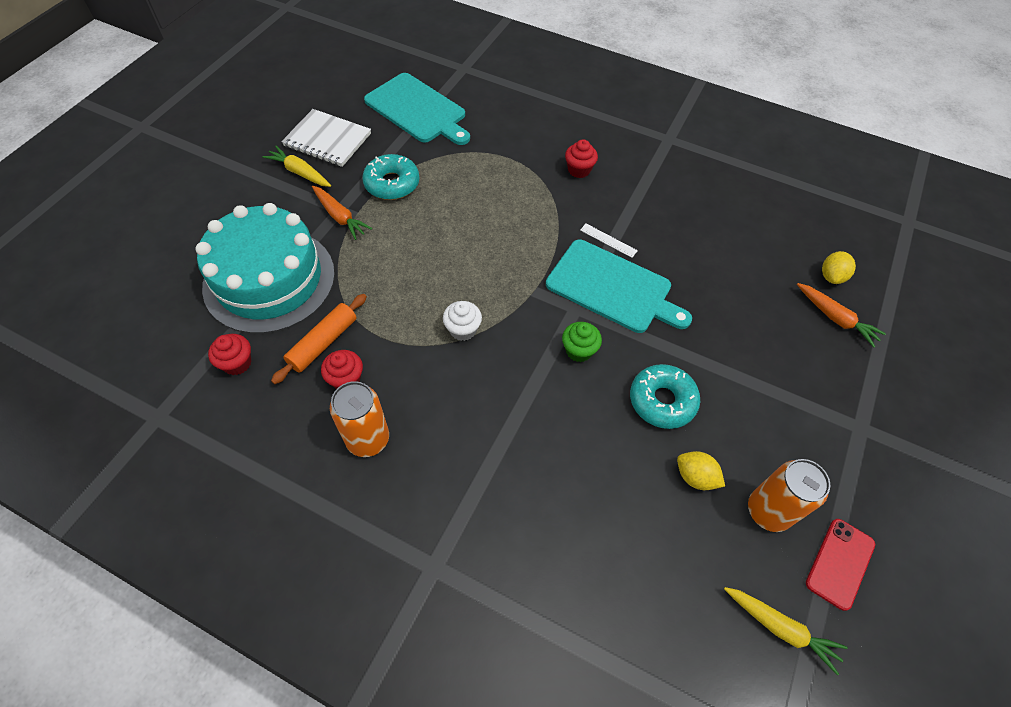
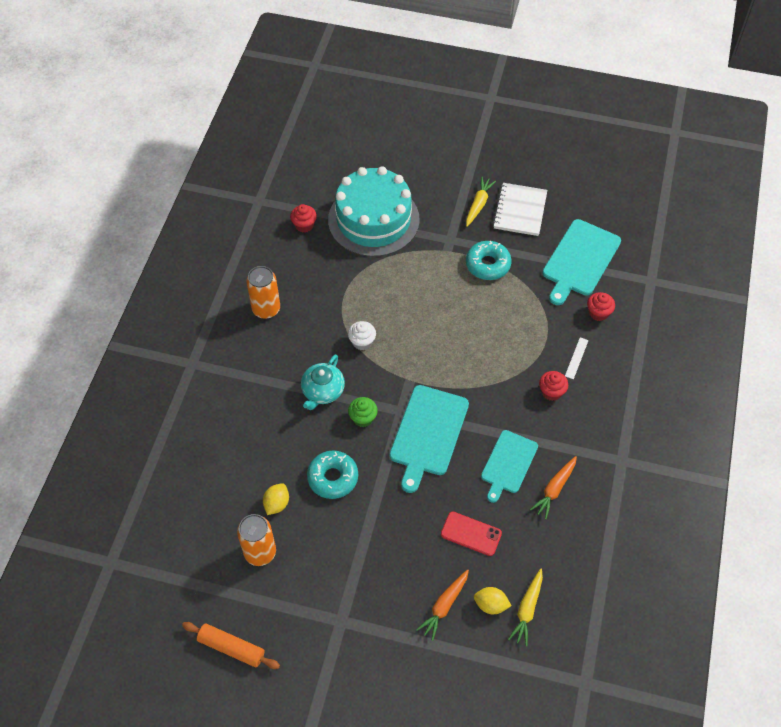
camera: 80 degrees right, 0 degrees up
orange rolling pin [271,294,367,384] -> orange rolling pin moved to [182,622,280,669]
orange carrot [312,186,372,240] -> orange carrot moved to [530,456,577,519]
red cupcake [321,350,363,389] -> red cupcake moved to [587,292,615,321]
white ruler [580,224,638,258] -> white ruler moved to [565,337,589,379]
yellow carrot [724,587,848,675] -> yellow carrot moved to [508,568,543,646]
red phone [806,519,875,611] -> red phone moved to [441,512,502,556]
none -> turquoise teapot [301,354,345,410]
none -> turquoise cutting board [481,430,538,503]

